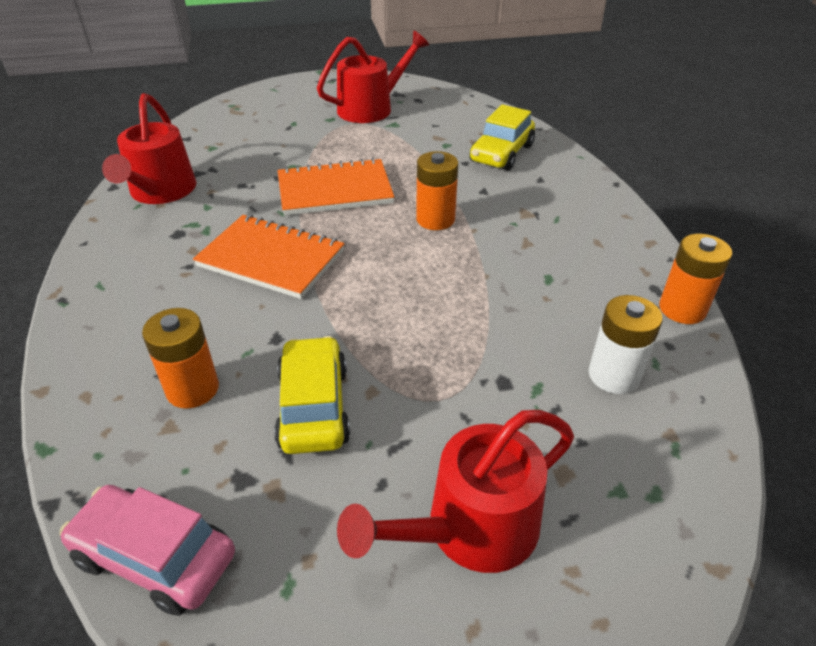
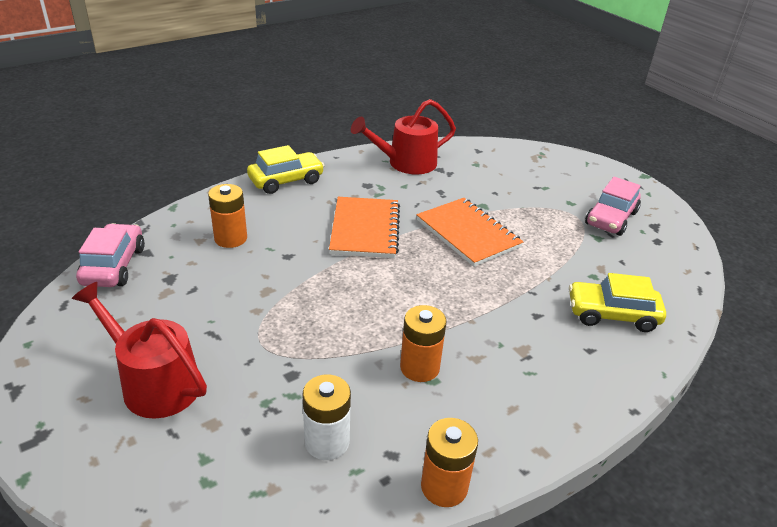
camera: 65 degrees right, 5 degrees down
yellow car [274,336,350,454] -> yellow car moved to [247,145,325,194]
red watering can [317,31,429,123] -> pink car [585,177,641,236]
orange battery [416,151,458,230] -> orange battery moved to [400,305,447,382]

